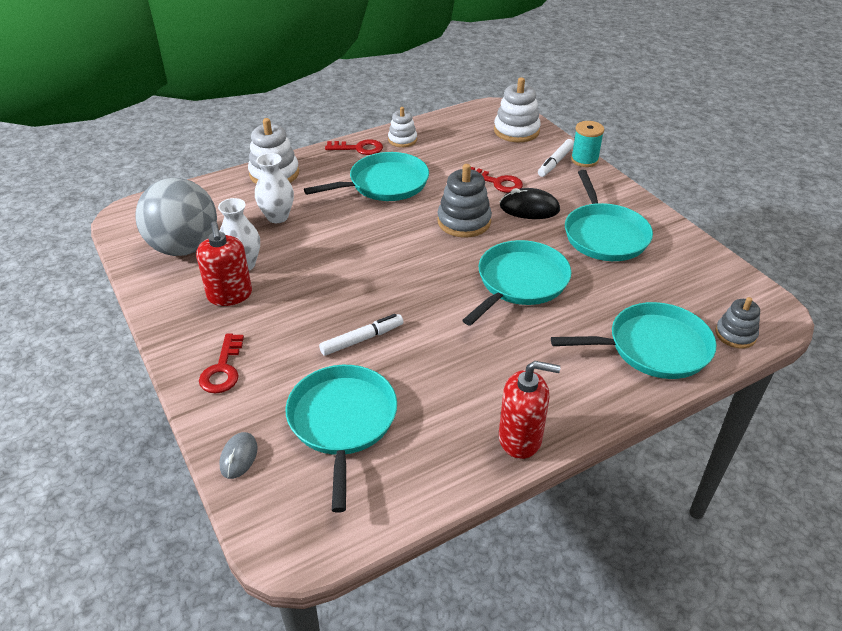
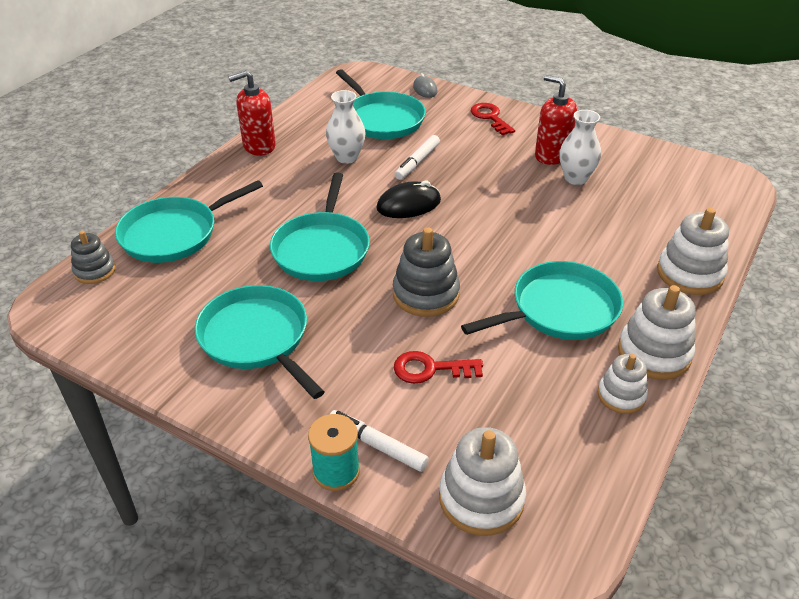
camera: 150 degrees right, 0 degrees up
grey ball [135,178,217,256] -> none
white vase [255,153,294,223] -> white vase moved to [326,90,365,164]
turquoise pan [304,152,429,201] -> turquoise pan turned 150 degrees counterclockwise [461,261,623,340]
red key [325,139,383,155] -> white stacking toy [618,285,696,380]
black mouse [500,188,560,219] -> black mouse moved to [376,181,441,218]
white marker [538,139,574,177] -> white marker turned 60 degrees counterclockwise [330,410,429,472]

